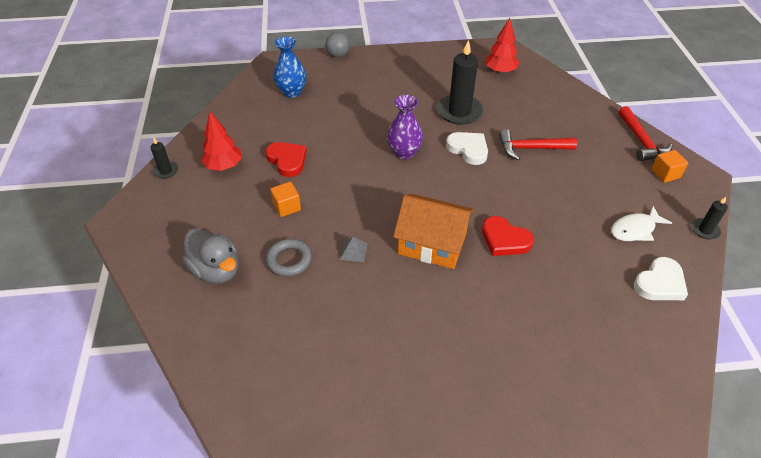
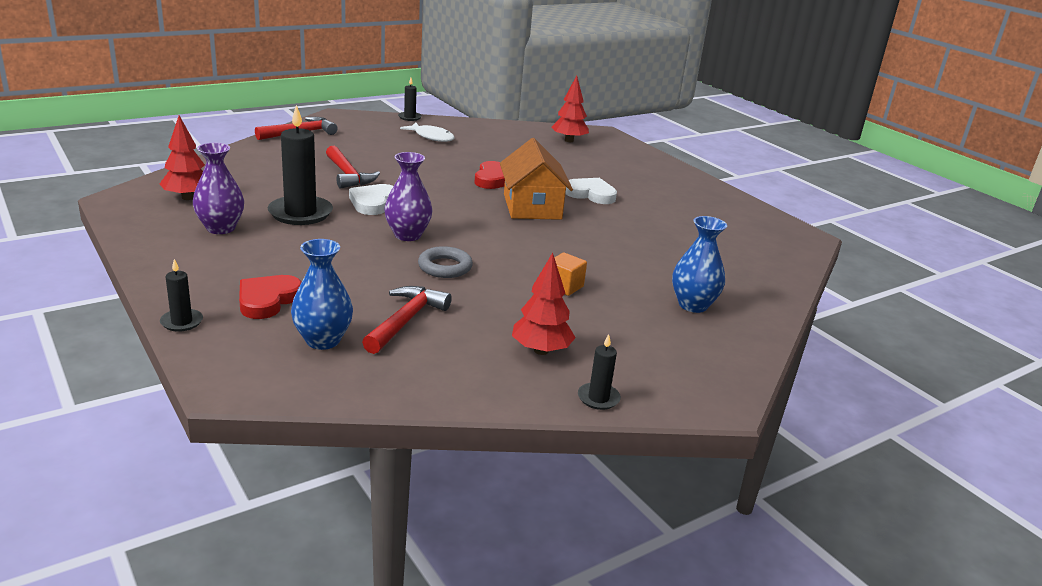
camera: 120 degrees left, 20 degrees down
grey duck [182,228,238,284] -> blue vase [672,216,727,313]
red heart [266,142,307,177] -> red heart moved to [239,275,302,319]
grey ring [266,239,312,277] -> grey ring moved to [418,246,473,278]
grey ball [325,32,350,57] -> black candle [160,259,203,332]
grey pyramid [340,237,367,262] -> none
white heart [634,257,688,300] -> white heart moved to [565,178,617,204]
orange cube [651,150,688,183] -> none
none -> purple vase [193,143,244,234]
none -> red hammer [362,286,452,354]
none -> red tree [551,76,589,142]

